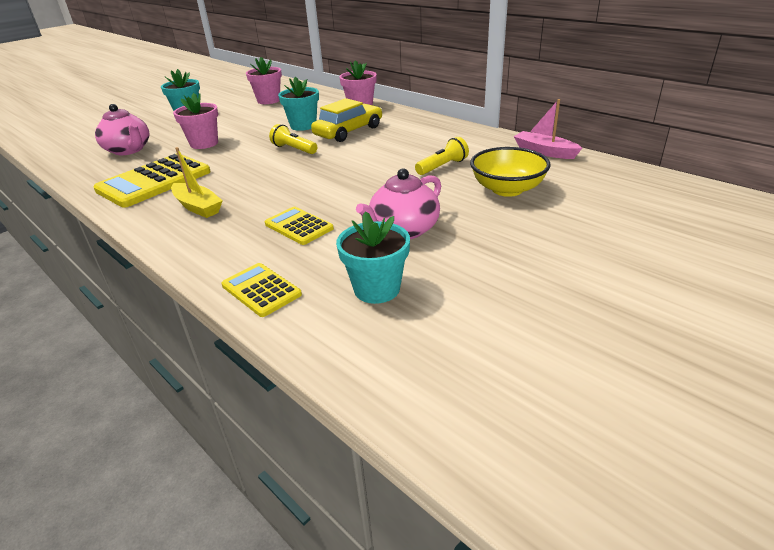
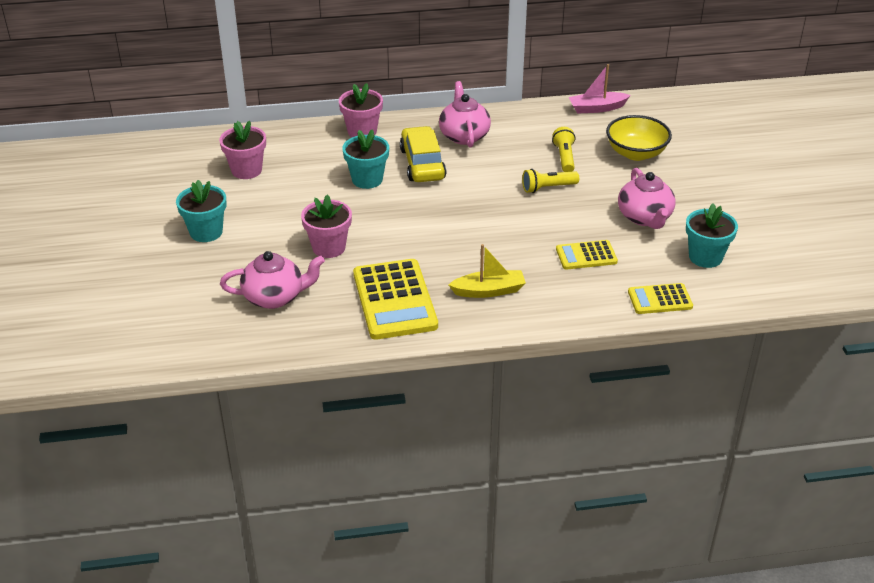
camera: 55 degrees left, 5 degrees up
yellow flashlight [269,124,317,154] -> yellow flashlight moved to [522,169,579,193]
none -> pink teapot [439,81,491,147]

